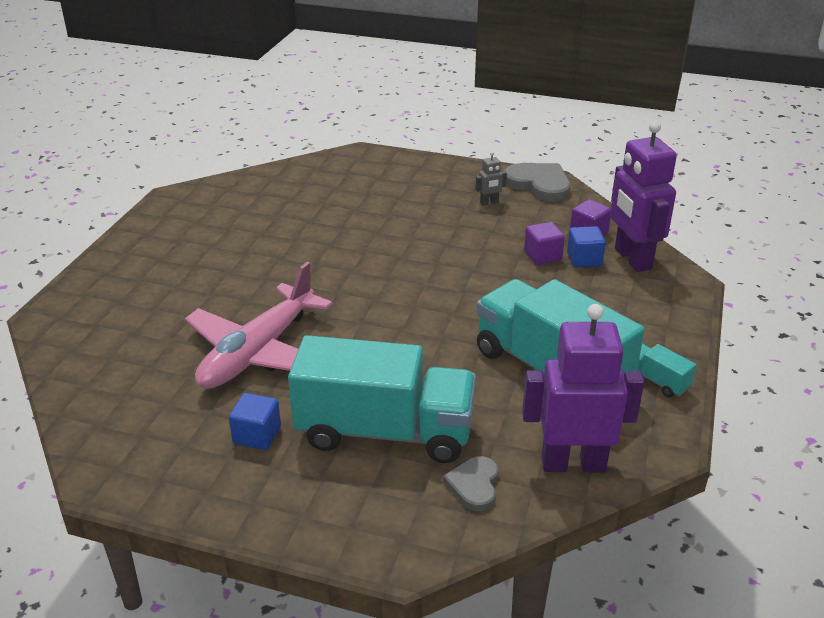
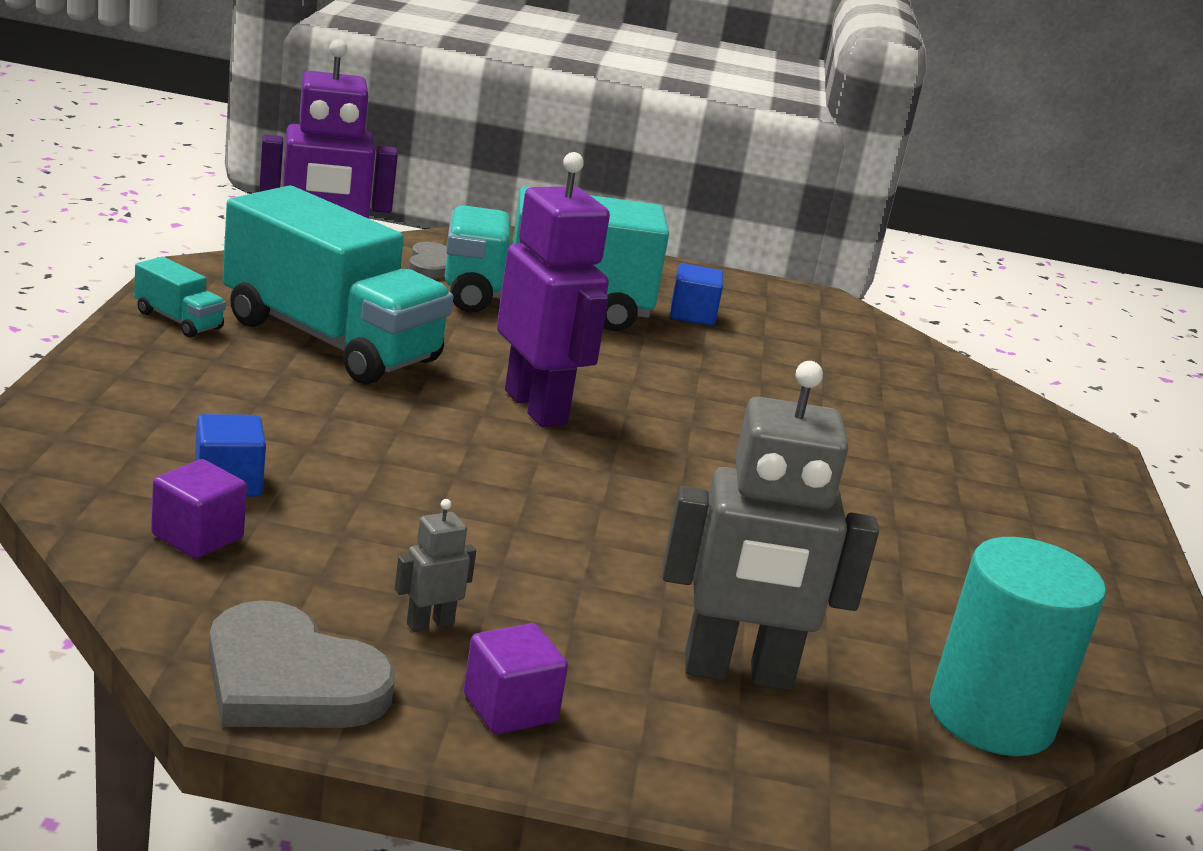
camera: 165 degrees right, 10 degrees down
pink plane [185,262,333,389] -> none
purple cube [524,222,565,265] -> purple cube moved to [464,623,568,734]
purple robot [610,121,677,272] -> purple robot moved to [497,152,610,427]
none -> grey robot [663,361,879,691]
none -> turquoise cylinder [930,537,1106,756]

